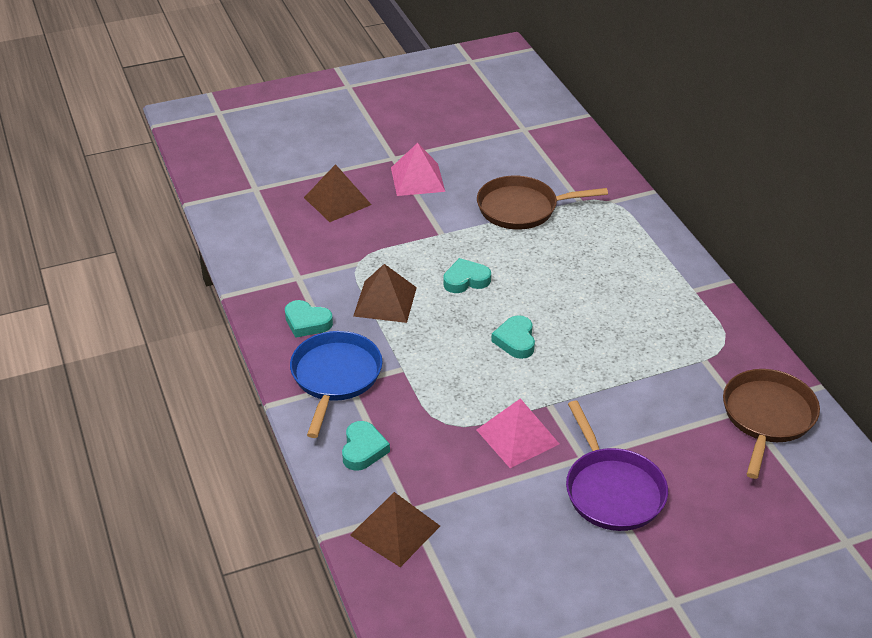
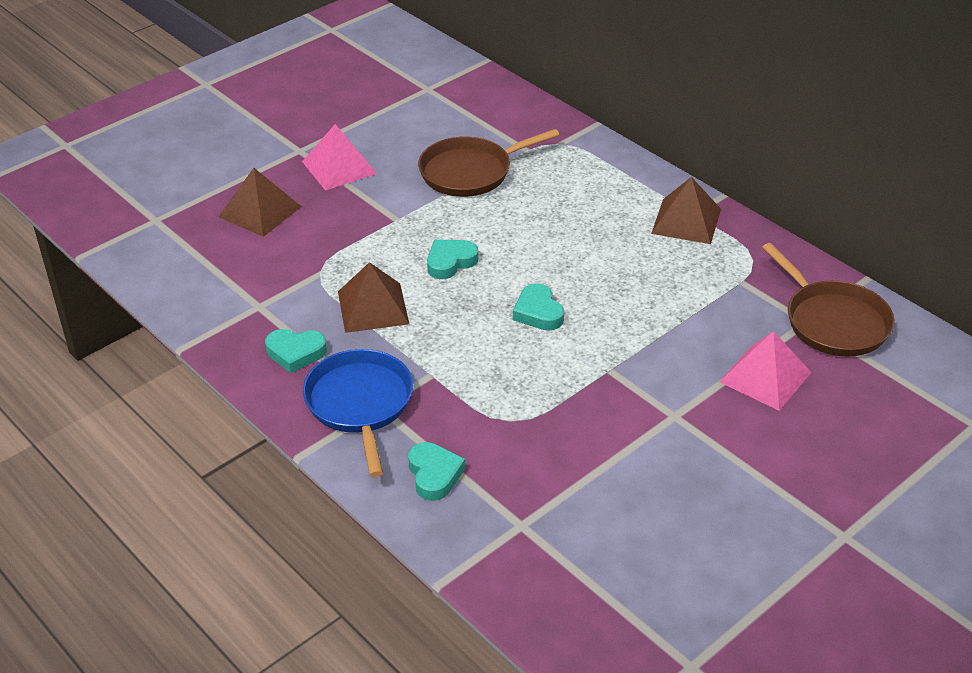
camera: 20 degrees left, 0 degrees up
brown pyramid [350,492,440,567] -> brown pyramid moved to [651,177,721,244]
pink pyramid [477,398,559,468] -> pink pyramid moved to [719,331,812,411]
purple pan [566,401,668,531] -> none
brown pan [723,369,820,479] -> brown pan turned 150 degrees clockwise [762,243,895,357]

